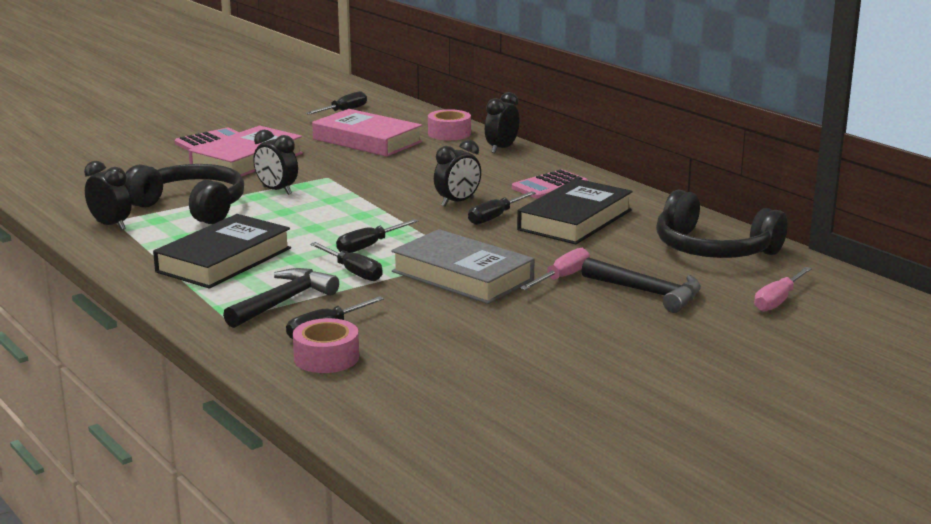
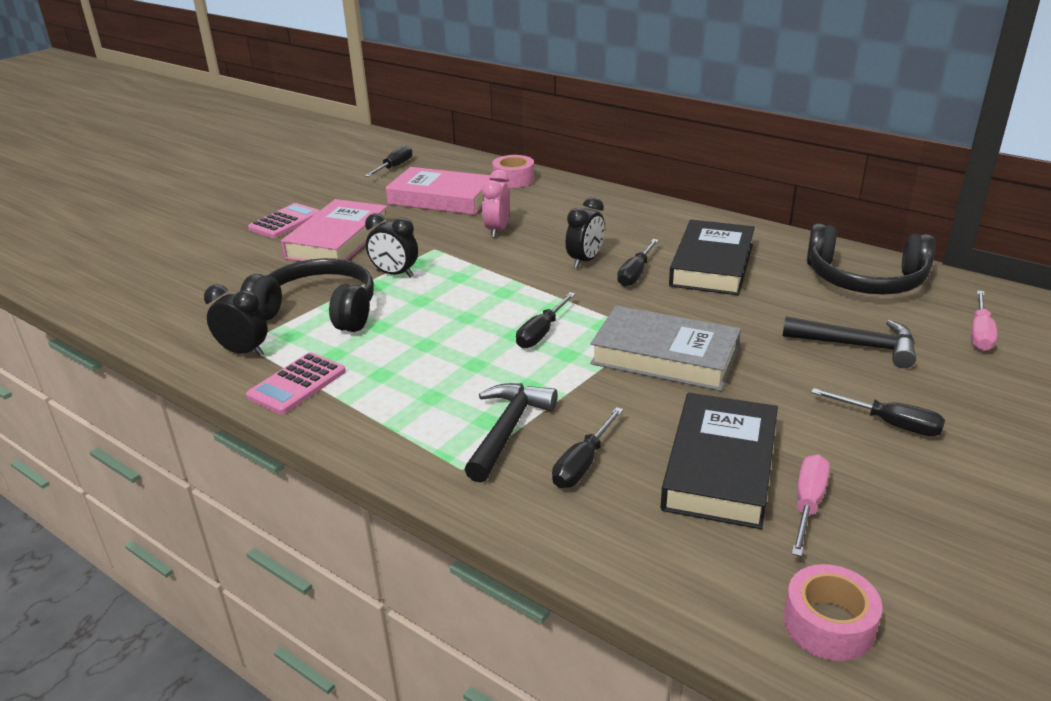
camera: 15 degrees left, 10 degrees up
black book [153,214,291,289] -> black book moved to [661,393,778,529]
pink tape [293,318,359,373] -> pink tape moved to [783,564,882,661]
black screwdriver [310,242,383,281] -> black screwdriver moved to [811,388,945,436]
black clock [485,92,520,153] -> none
pink calculator [512,170,588,199] -> pink calculator moved to [246,352,346,414]
pink screwdriver [520,248,590,290] -> pink screwdriver moved to [792,454,830,557]
none -> pink clock [482,170,510,238]

